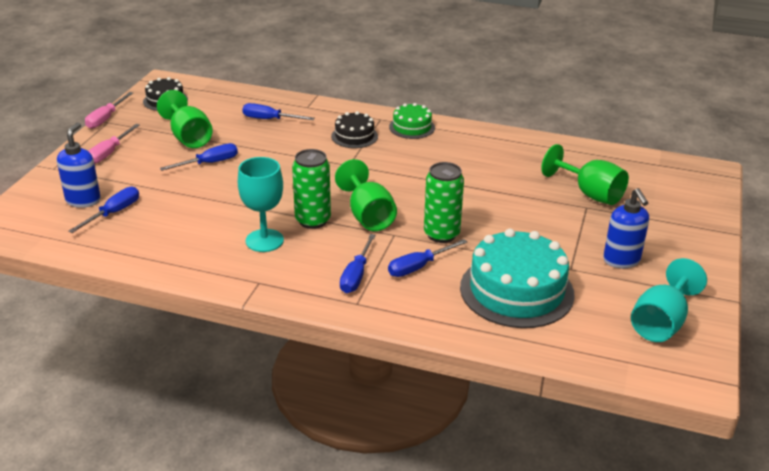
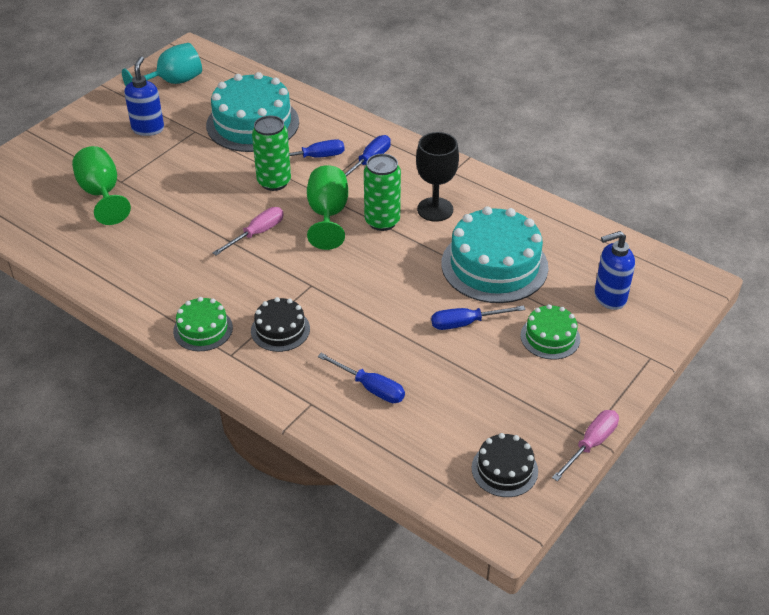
camera: 160 degrees left, 10 degrees up
blue soap dispenser [57,122,101,208] -> blue soap dispenser turned 45 degrees clockwise [594,231,635,310]
blue screwdriver [69,187,139,233] -> none
pink screwdriver [89,124,140,164] -> pink screwdriver moved to [213,207,284,256]
green goblet [157,90,213,148] -> none
turquoise goblet [238,157,284,252] -> black goblet [416,132,459,222]
none -> turquoise cake [441,206,548,303]
none -> green cake [520,304,580,360]

